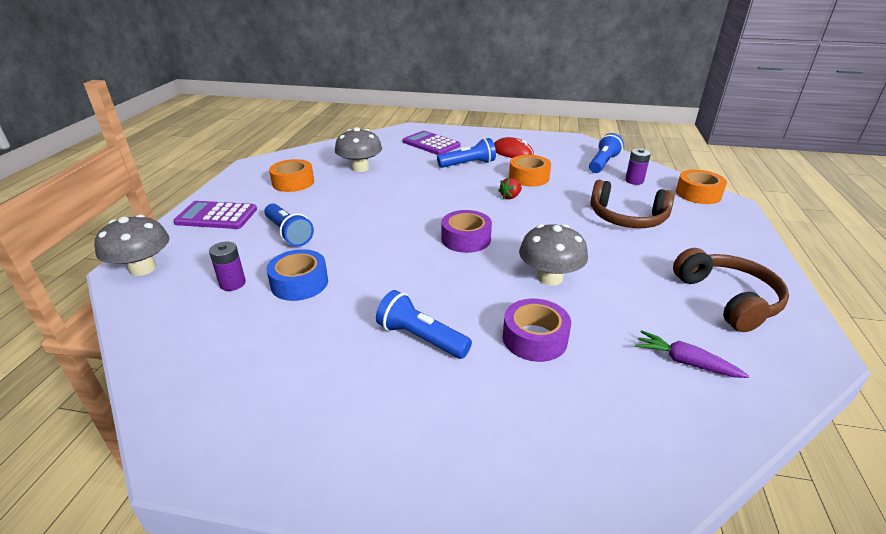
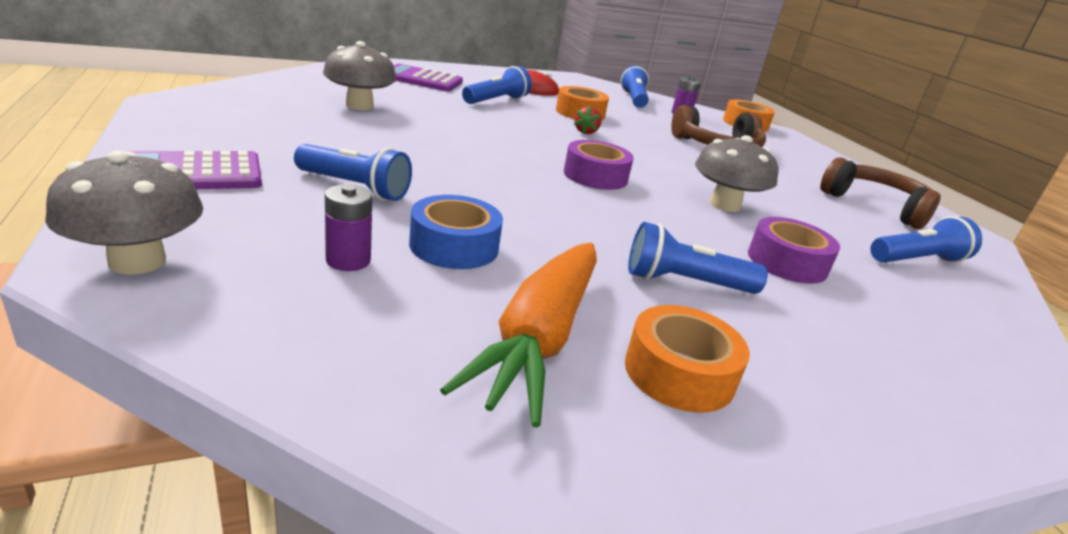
camera: 35 degrees left, 5 degrees down
orange tape [269,159,314,192] -> orange tape moved to [625,305,750,413]
purple carrot [635,330,749,378] -> blue flashlight [870,216,982,263]
none -> orange carrot [440,243,597,427]

